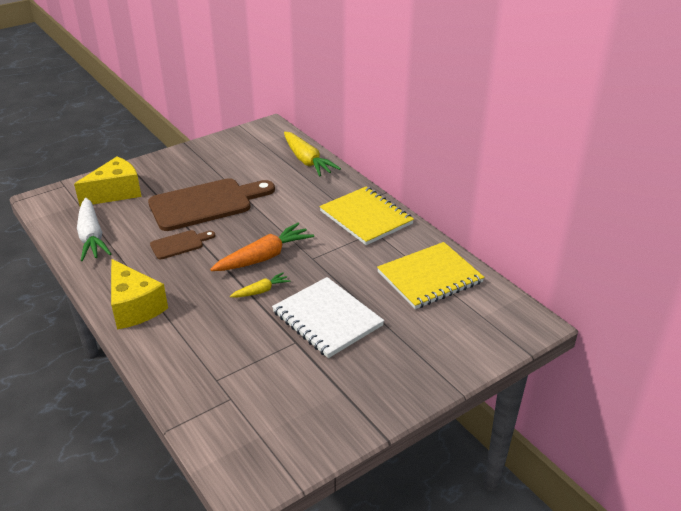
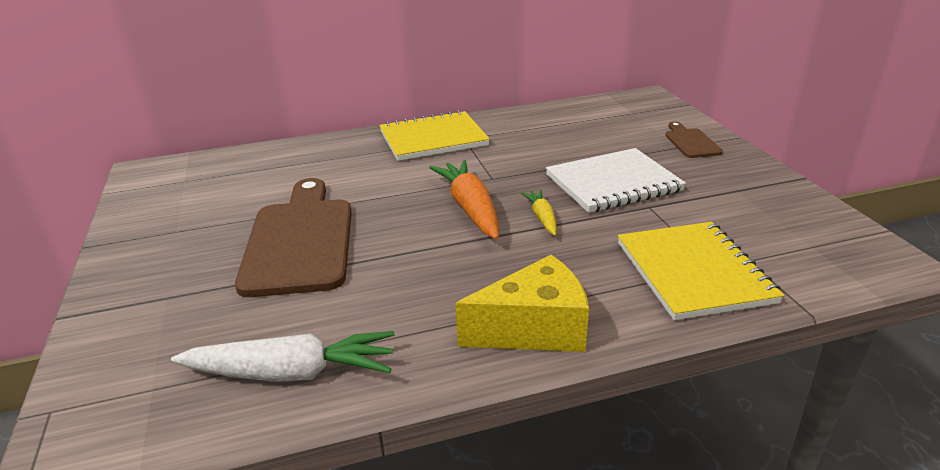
camera: 70 degrees left, 5 degrees down
yellow cheese [74,157,142,207] -> none
brown cutting board [150,230,216,259] -> brown cutting board moved to [665,122,723,158]
yellow carrot [284,132,341,176] -> none
yellow notebook [377,242,485,309] -> yellow notebook moved to [618,222,784,320]

